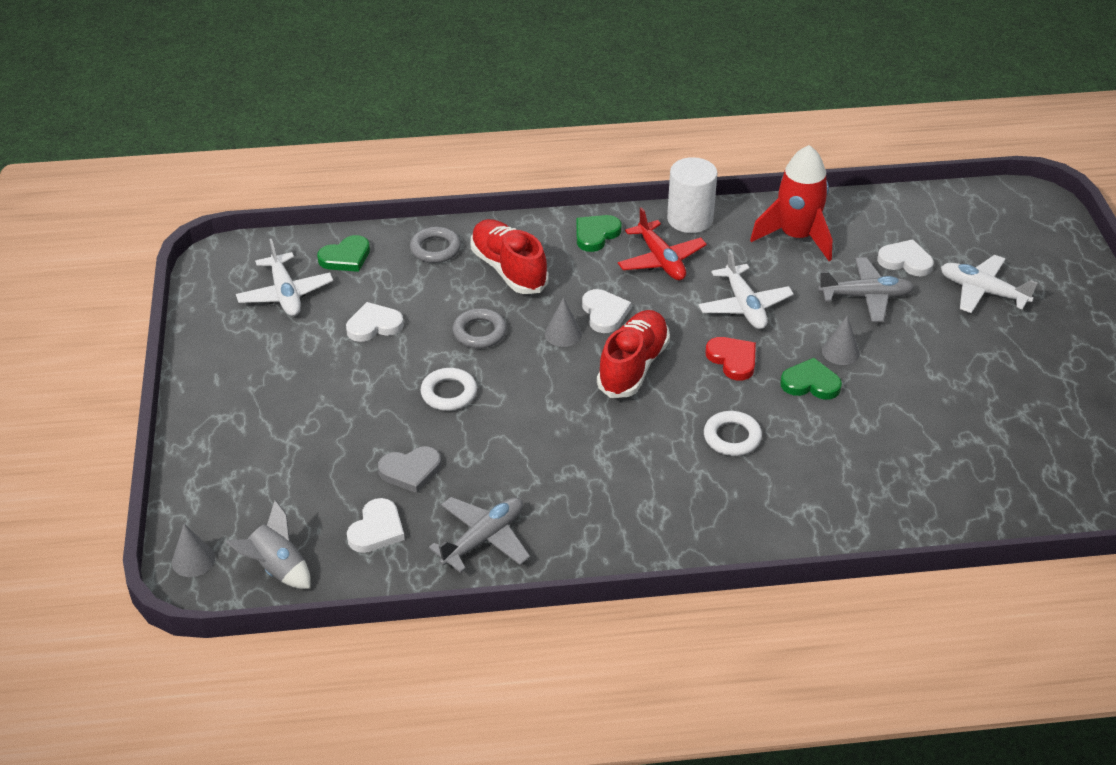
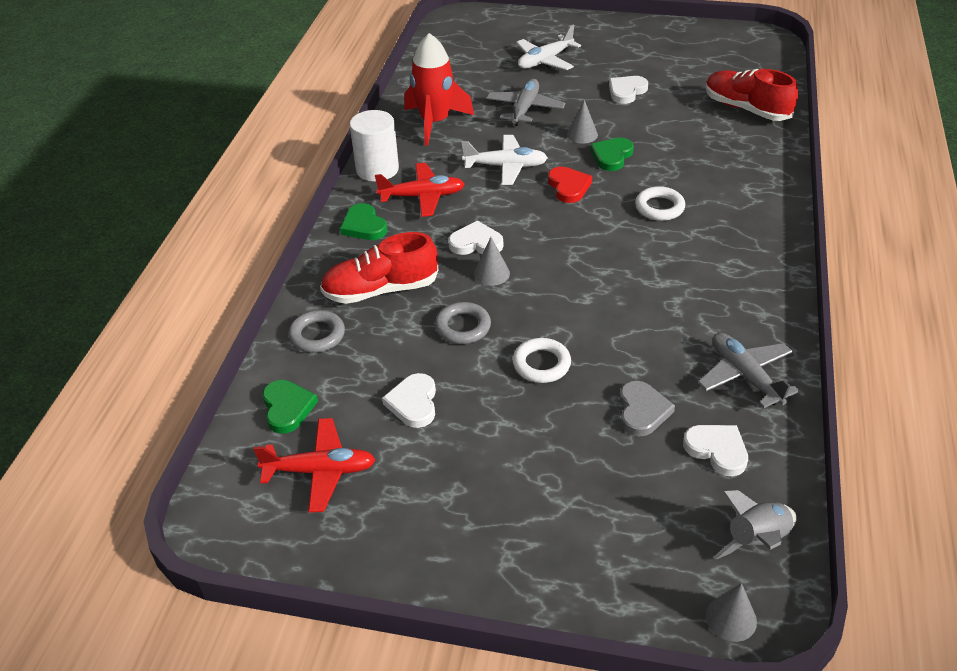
camera: 70 degrees left, 0 degrees up
white plane [236,239,333,316] -> red plane [253,418,376,512]
red shoe [597,310,670,398] -> red shoe moved to [706,69,798,121]
red heart [705,337,756,381] -> red heart turned 90 degrees clockwise [548,167,592,203]
white heart [877,239,934,276] -> white heart moved to [609,76,648,104]

